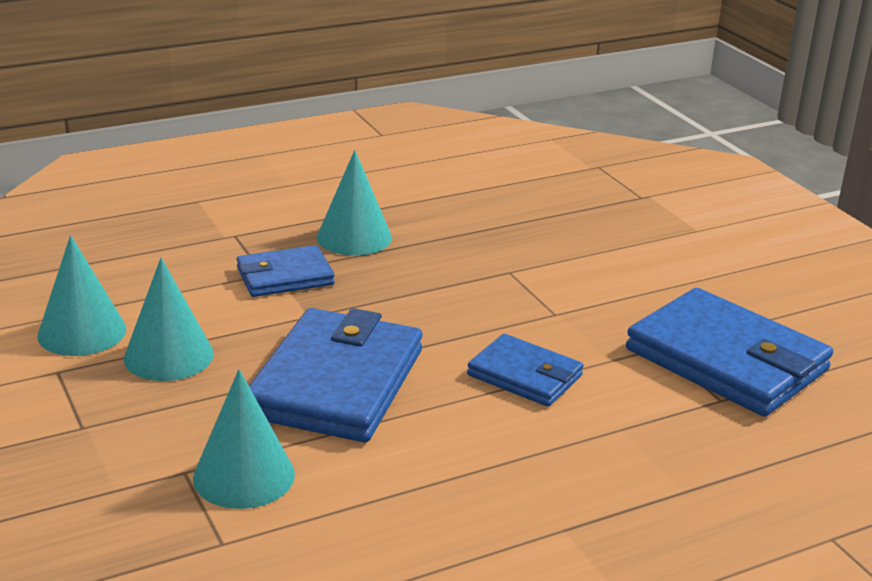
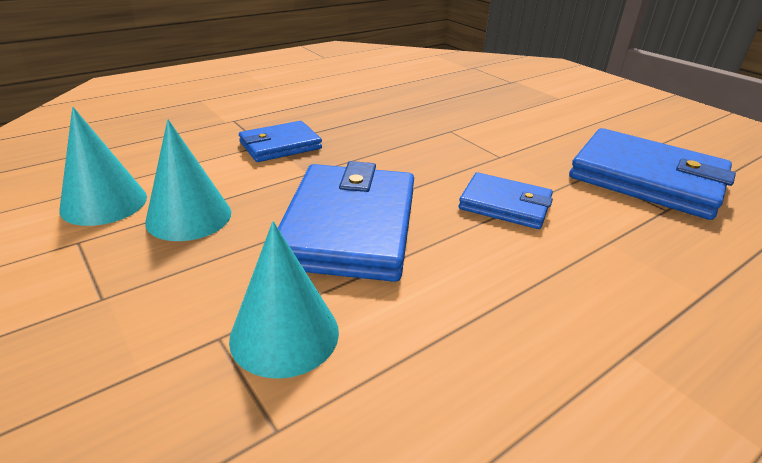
camera: 10 degrees left, 5 degrees up
turquoise cone [317,150,392,256] -> none

